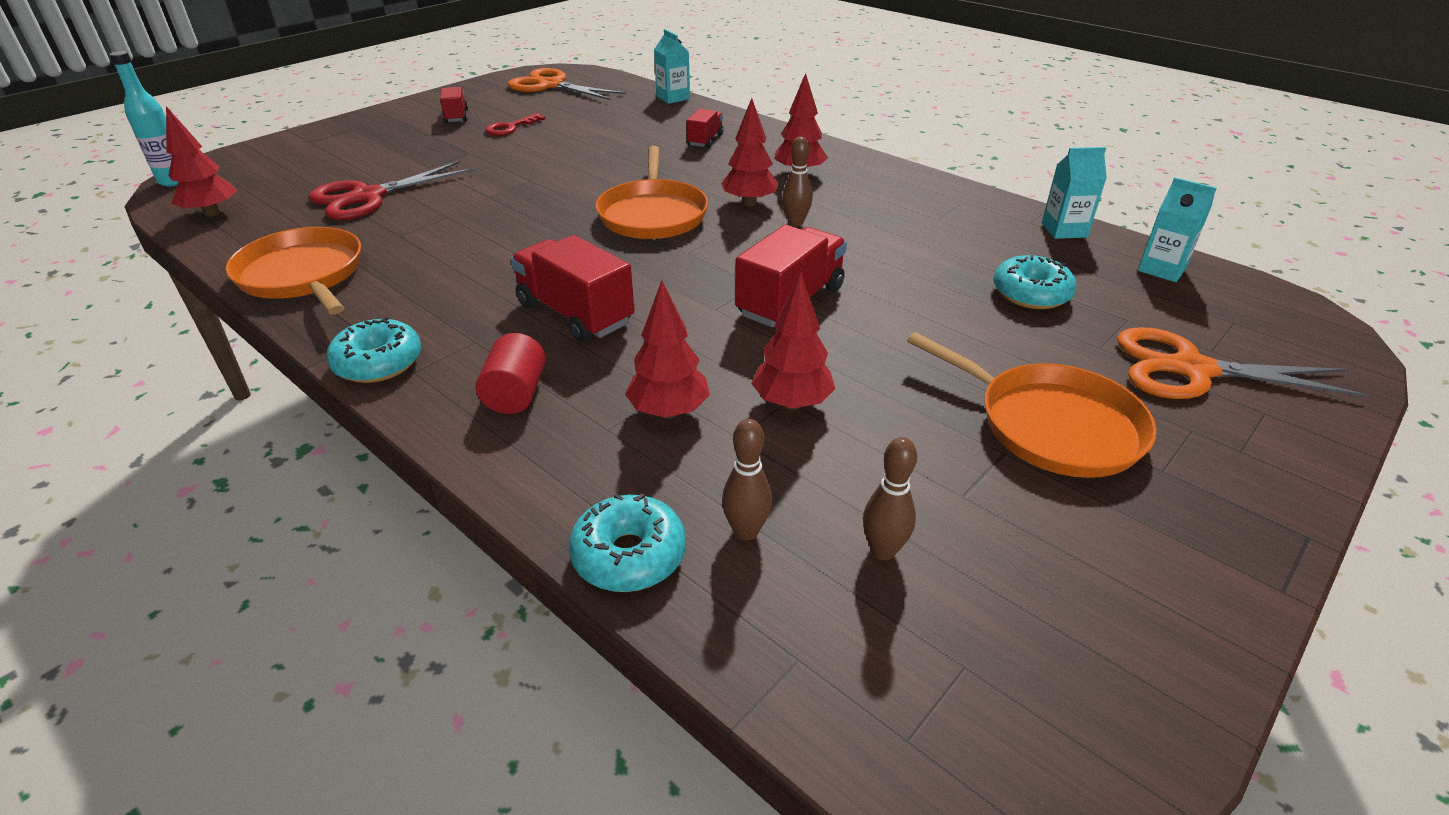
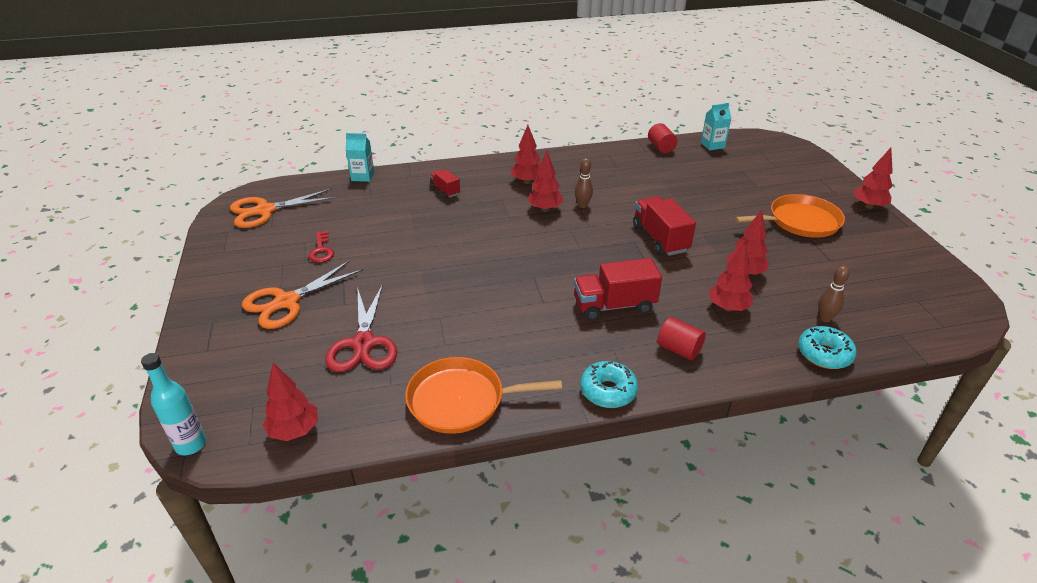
camera: 55 degrees left, 0 degrees up
red truck [440,87,468,123] -> none
orange pan [596,146,708,239] -> none
brown bowling pin [863,437,917,560] -> none
turquoise donut [993,255,1076,309] -> none
turquoise carton [1042,147,1107,239] -> red cylinder [648,123,678,153]
orange scissors [1117,327,1368,399] -> orange scissors moved to [242,260,363,329]
none -> red tree [853,148,893,209]

